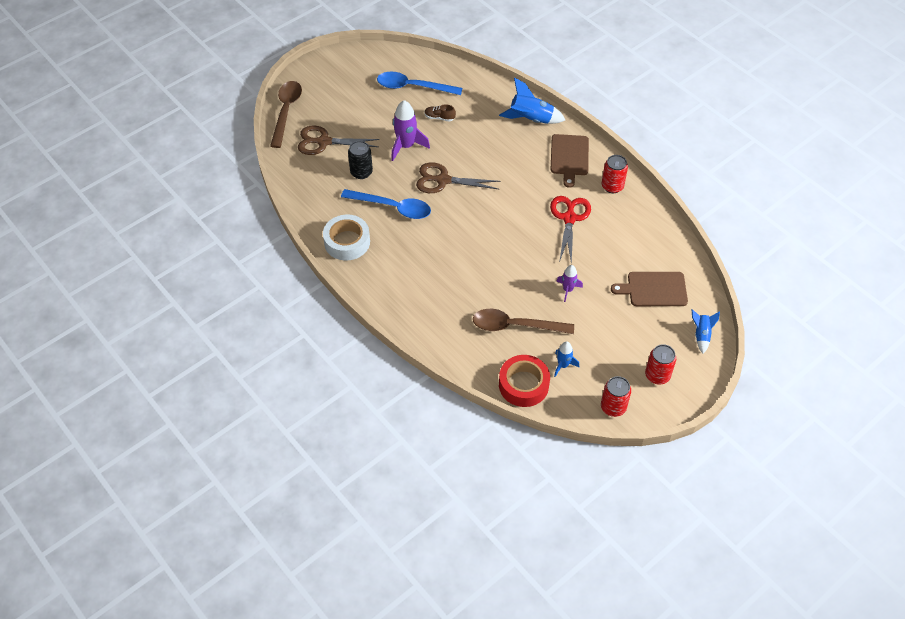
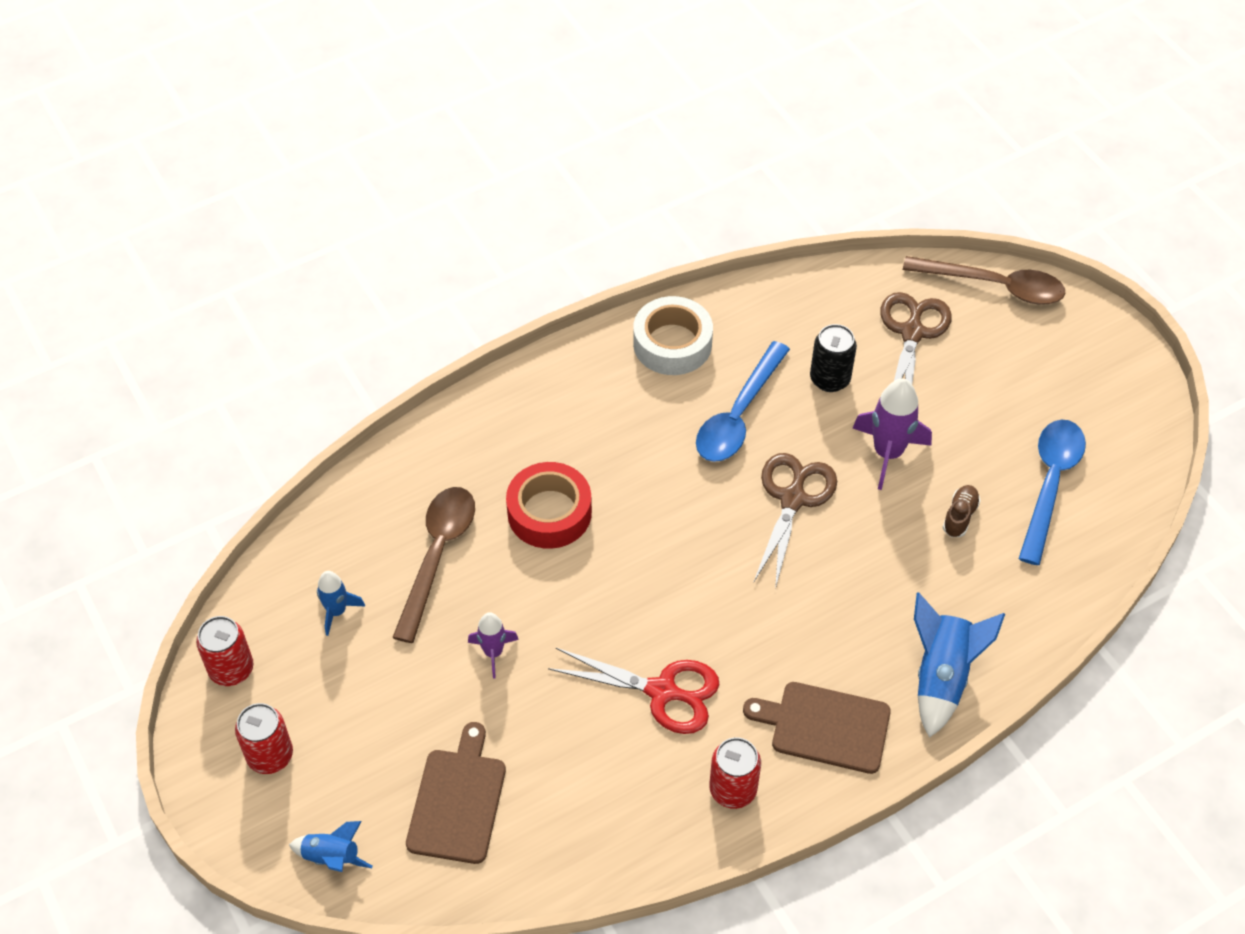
camera: 100 degrees right, 0 degrees up
red tape [499,355,550,407] -> red tape moved to [506,462,592,549]

